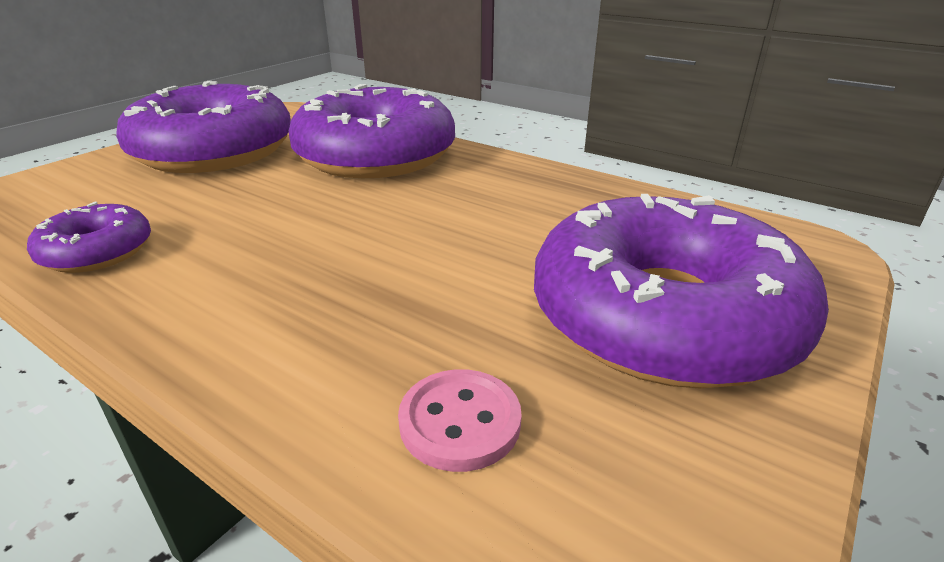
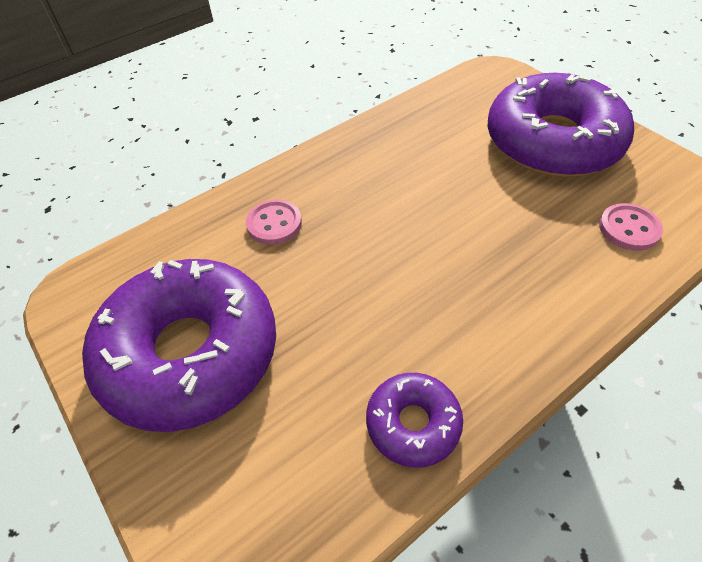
camera: 70 degrees left, 20 degrees up
purple donut [289,84,455,178] -> pink button [246,199,302,245]

